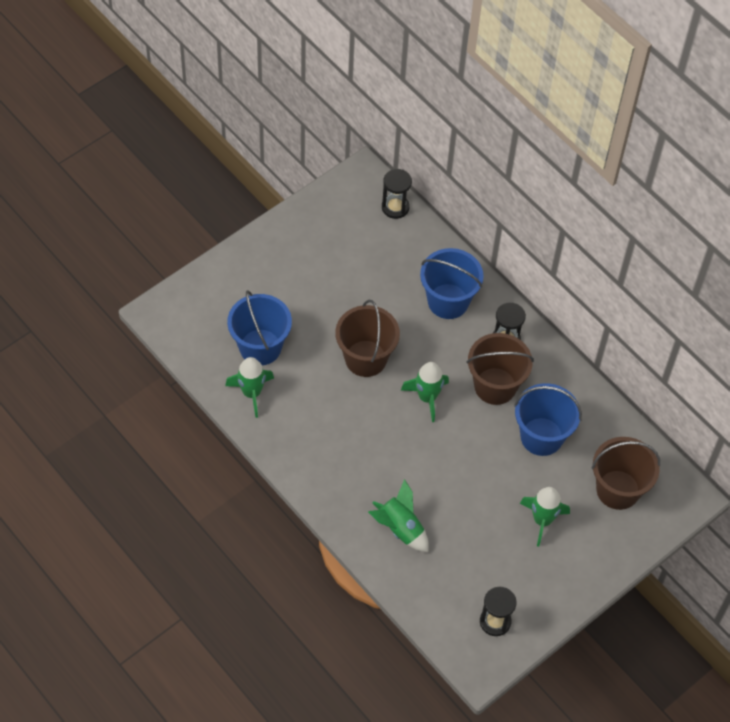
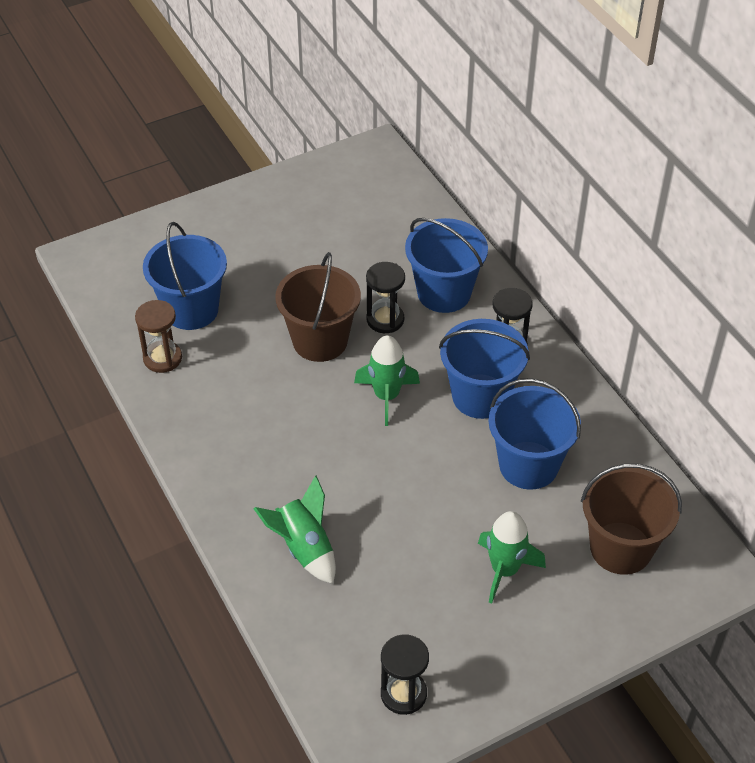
camera: 15 degrees right, 10 degrees down
green rocket [225,357,274,418] -> brown hourglass [135,300,182,373]
black hourglass [382,169,412,219] -> black hourglass moved to [366,262,405,333]
brown bucket [467,333,534,405] -> blue bucket [439,319,530,419]

